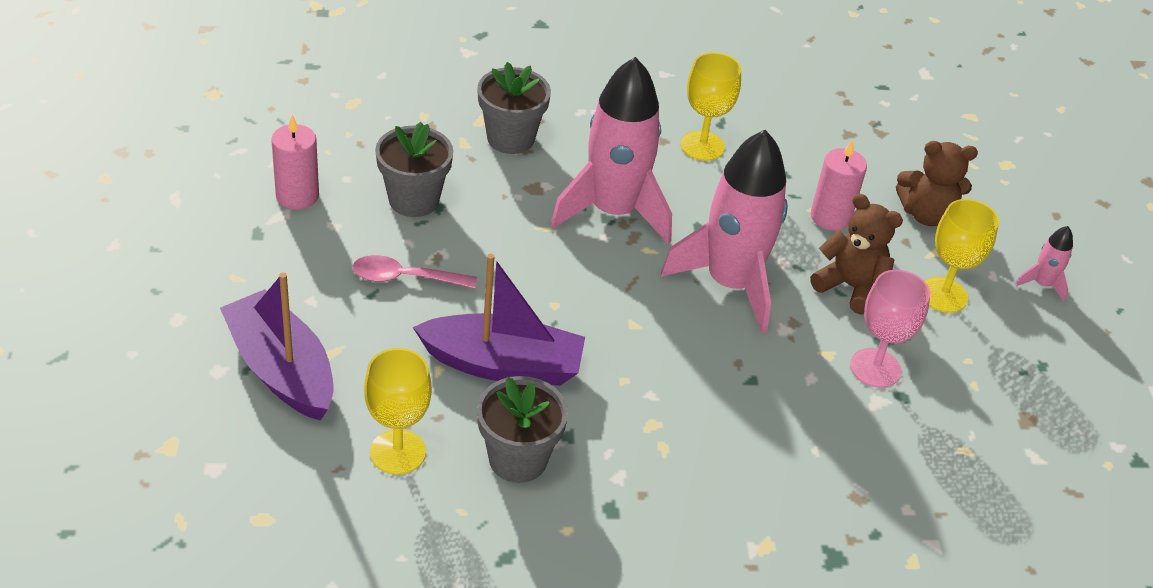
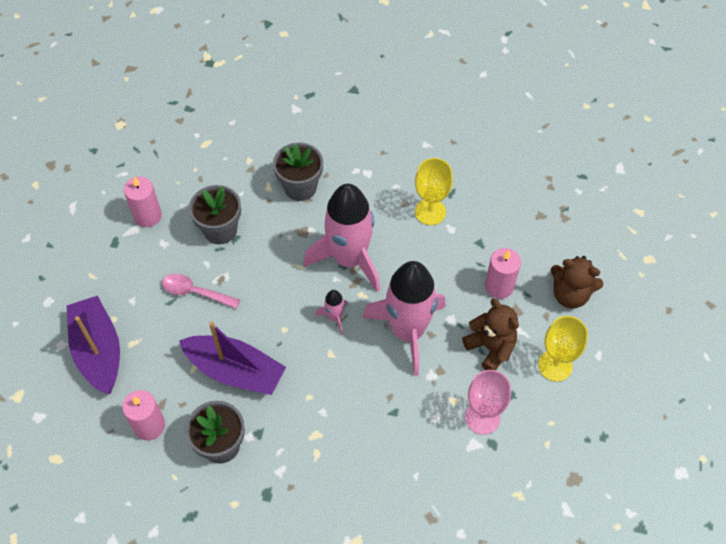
camera: 20 degrees right, 15 degrees up
yellow goblet [364,348,432,475] -> pink candle [122,390,165,440]
pink rocket [1015,226,1073,302] -> pink rocket moved to [315,290,348,334]

